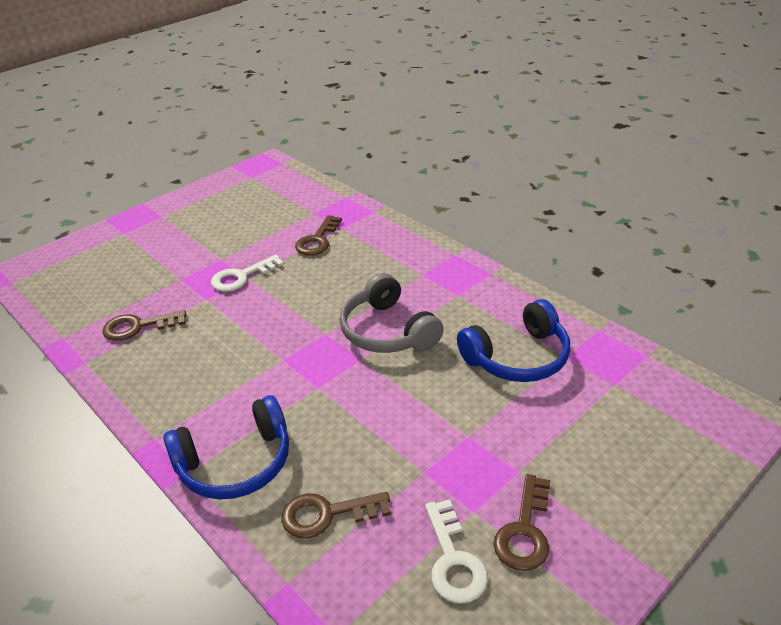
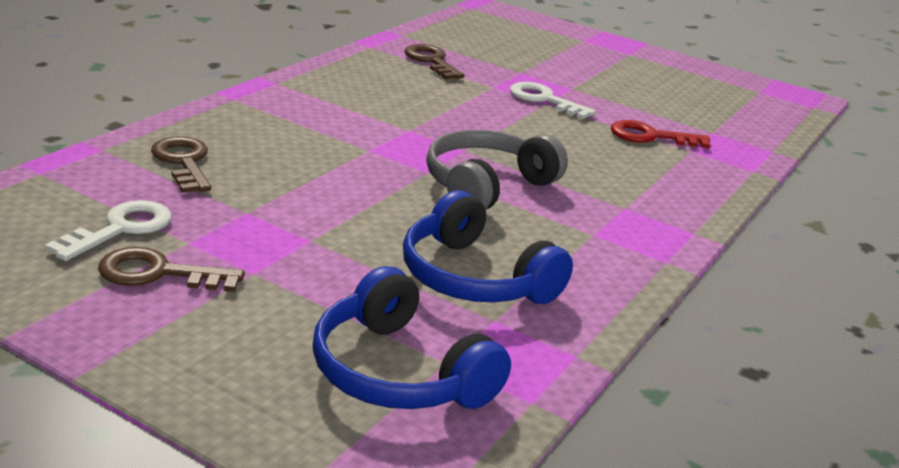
camera: 70 degrees right, 10 degrees down
blue headphones [163,395,289,500] -> blue headphones moved to [313,266,511,409]
brown key [295,215,342,256] -> red key [611,120,710,148]
white key [425,499,488,603] -> white key turned 150 degrees clockwise [45,200,172,261]

